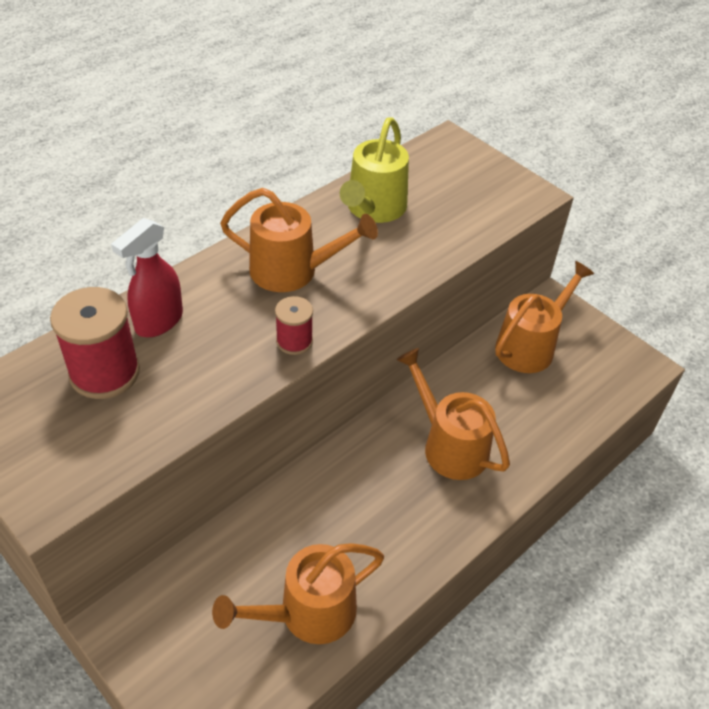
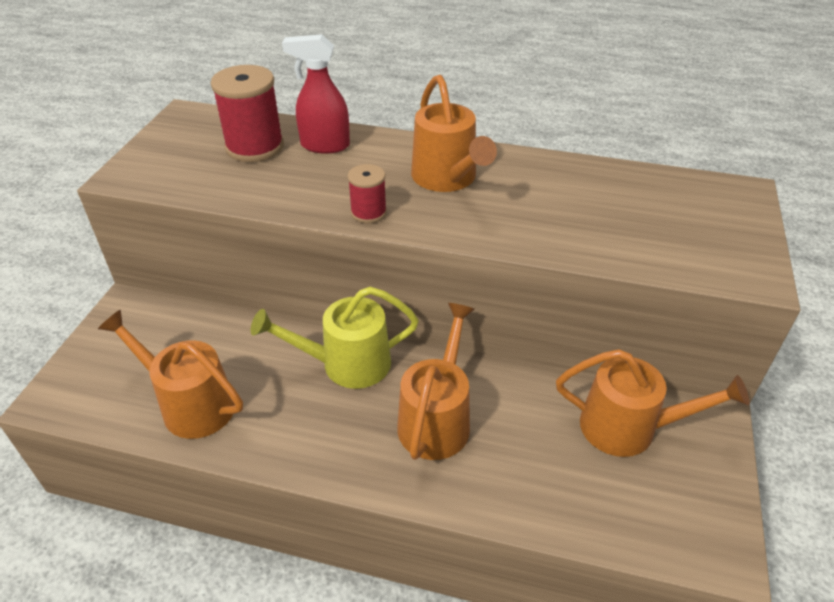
camera: 60 degrees right, 5 degrees down
yellow watering can [339,117,409,223] -> yellow watering can moved to [251,287,419,389]

